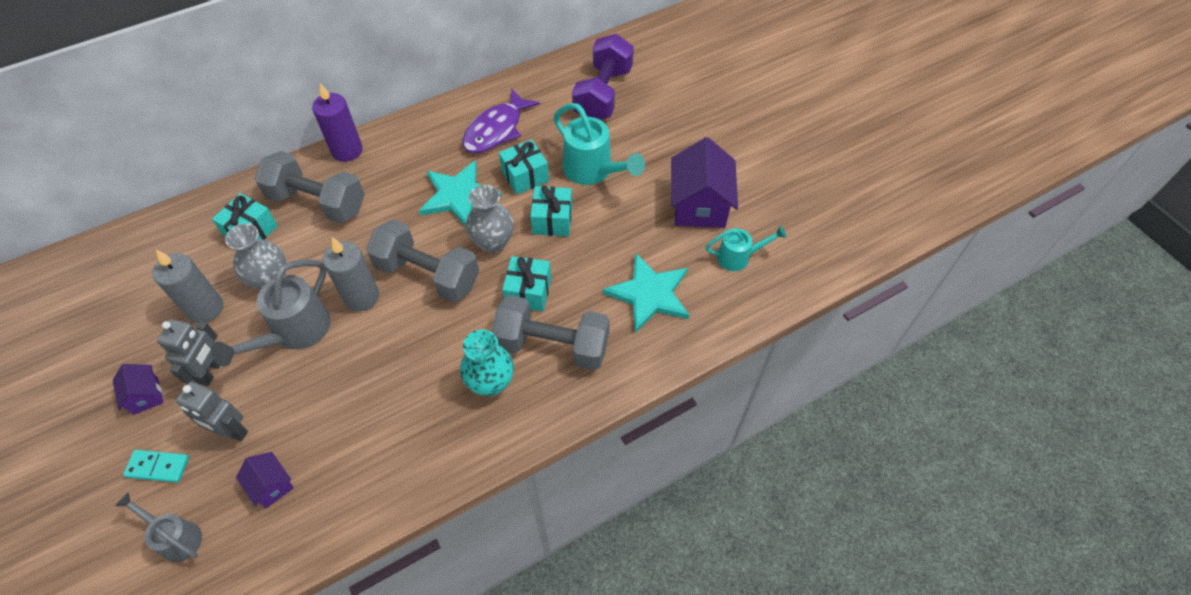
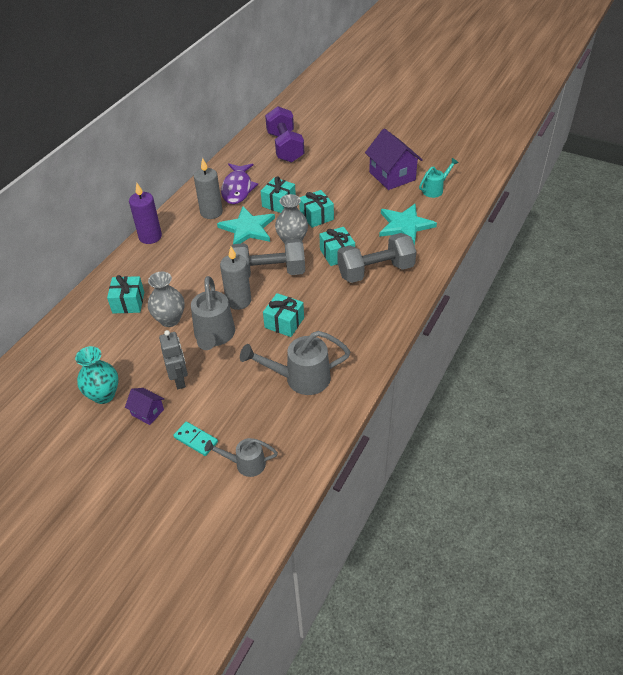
camera: 30 degrees left, 10 degrees down
turquoise domino [123,450,189,483] -> turquoise domino turned 60 degrees clockwise [173,421,218,456]
grey candle [152,250,223,323] -> grey candle moved to [194,158,223,219]
grey robot [176,381,248,441] -> none
purple house [236,452,294,508] -> none
grey dumbbell [255,151,365,223] -> none
turquoise vase [460,329,514,396] -> turquoise vase moved to [75,346,119,404]
turquoise watering can [554,103,645,185] -> none
none -> grey watering can [240,331,350,395]
none -> turquoise gift [263,293,304,337]

